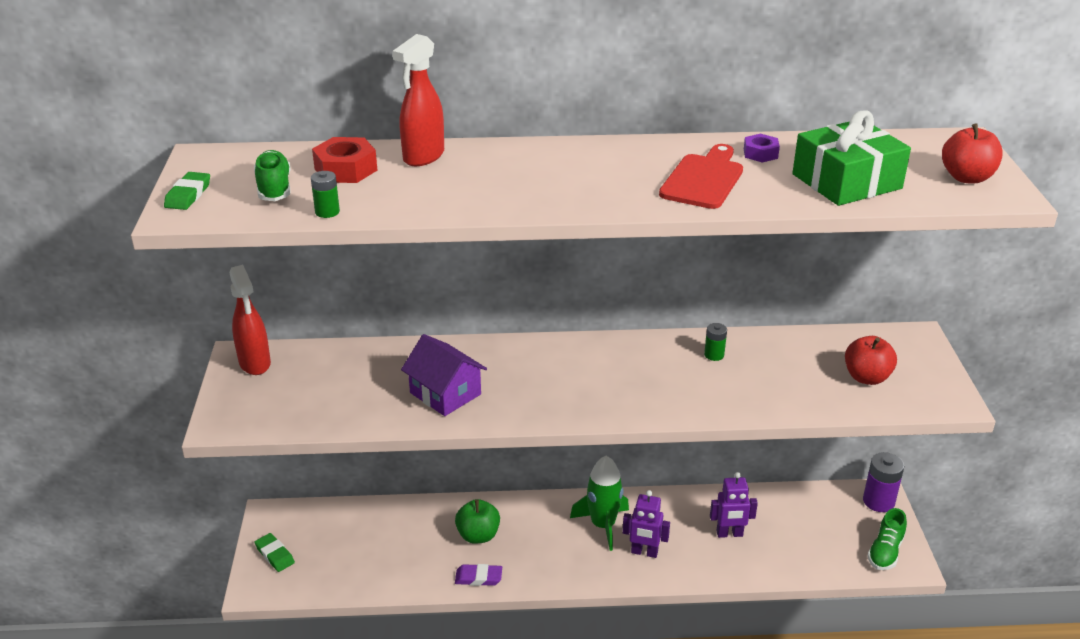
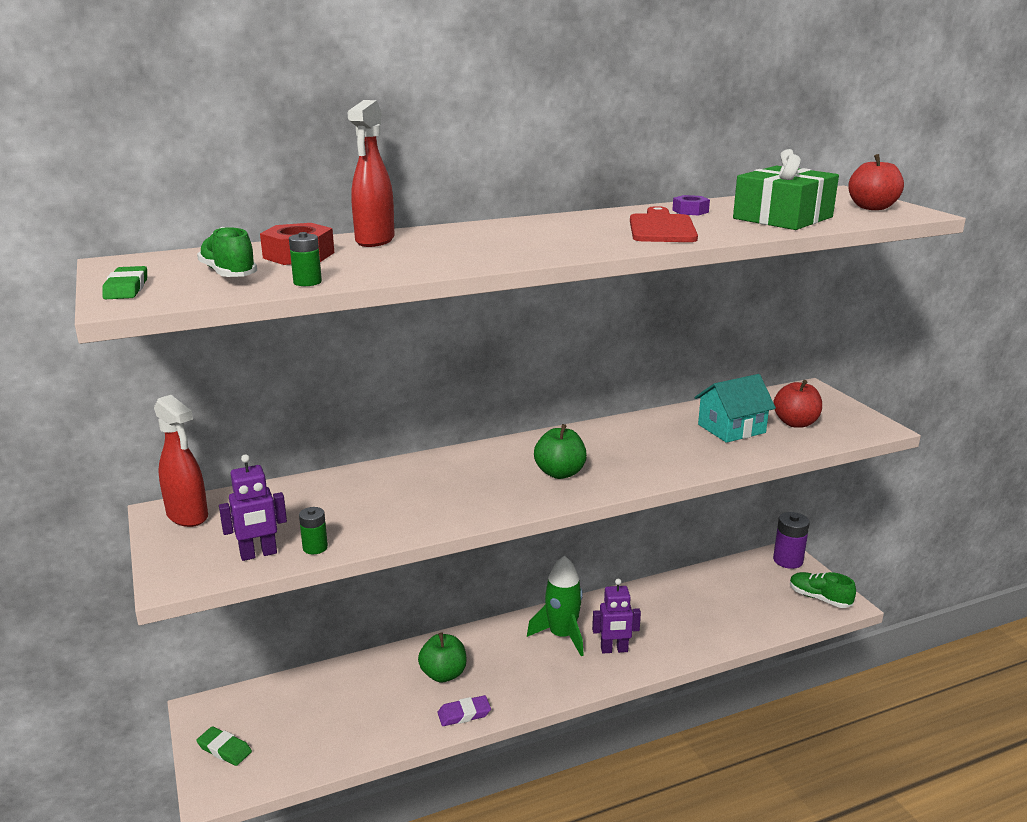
camera: 20 degrees left, 10 degrees down
purple house [401,334,487,416] -> none
green battery [704,323,727,361] -> green battery moved to [299,507,328,554]
purple robot [710,472,758,538] -> purple robot moved to [219,454,287,561]
green shoe [867,508,907,570] -> green shoe turned 120 degrees clockwise [790,572,856,608]
none -> green apple [534,424,587,479]
none -> turquoise house [695,374,776,443]

